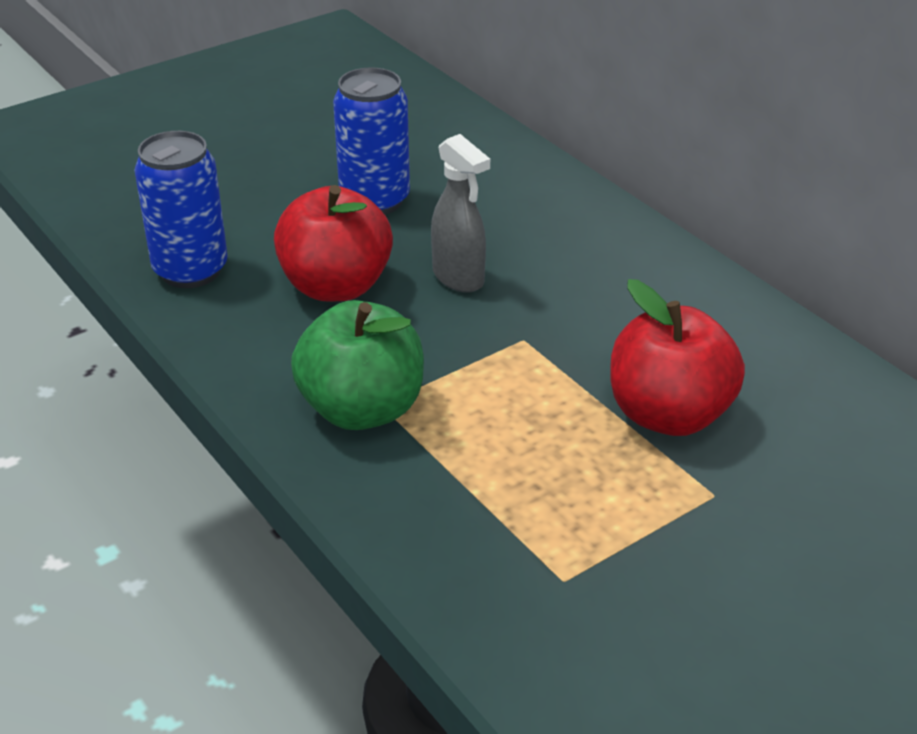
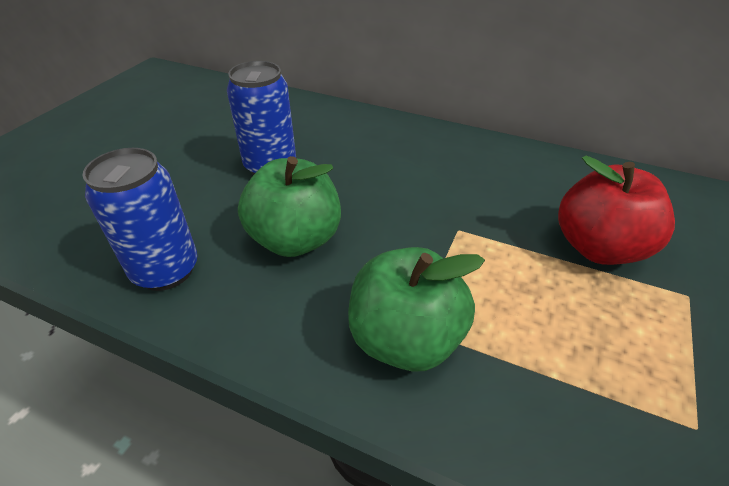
camera: 30 degrees left, 5 degrees up
red apple [274,185,393,301] -> green apple [238,156,341,257]
grey spray bottle [431,134,490,293] -> none

